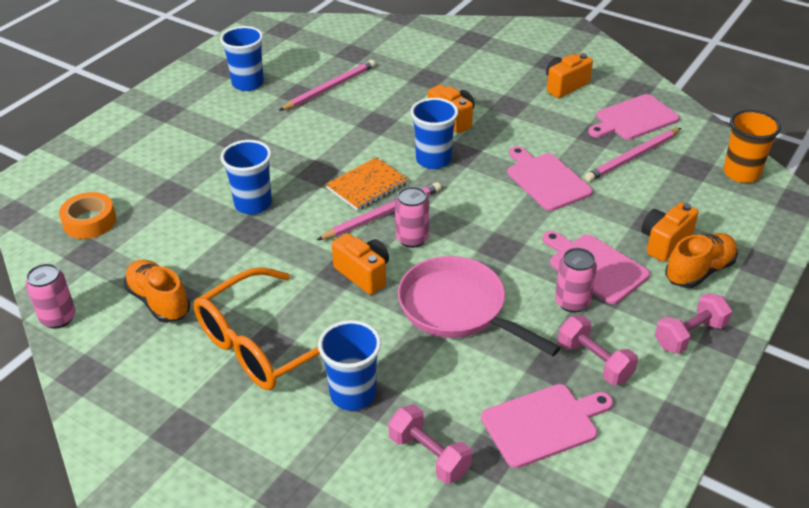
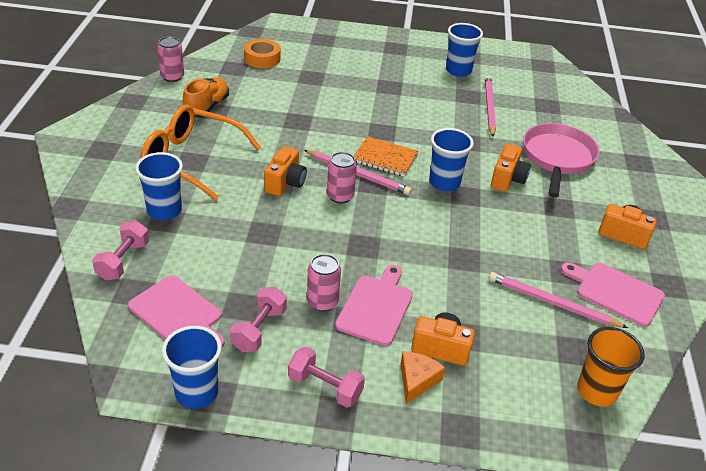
camera: 60 degrees right, 0 degrees up
blue cup [220,140,272,215] -> blue cup moved to [162,326,222,409]
pink pencil [279,60,376,111] -> pink pencil turned 105 degrees counterclockwise [485,75,496,137]
pink pan [398,256,561,356] -> pink pan moved to [523,123,599,198]
pink cutting board [507,146,593,211] -> none
orange shoe [665,233,738,288] -> orange cheese [401,351,445,404]

